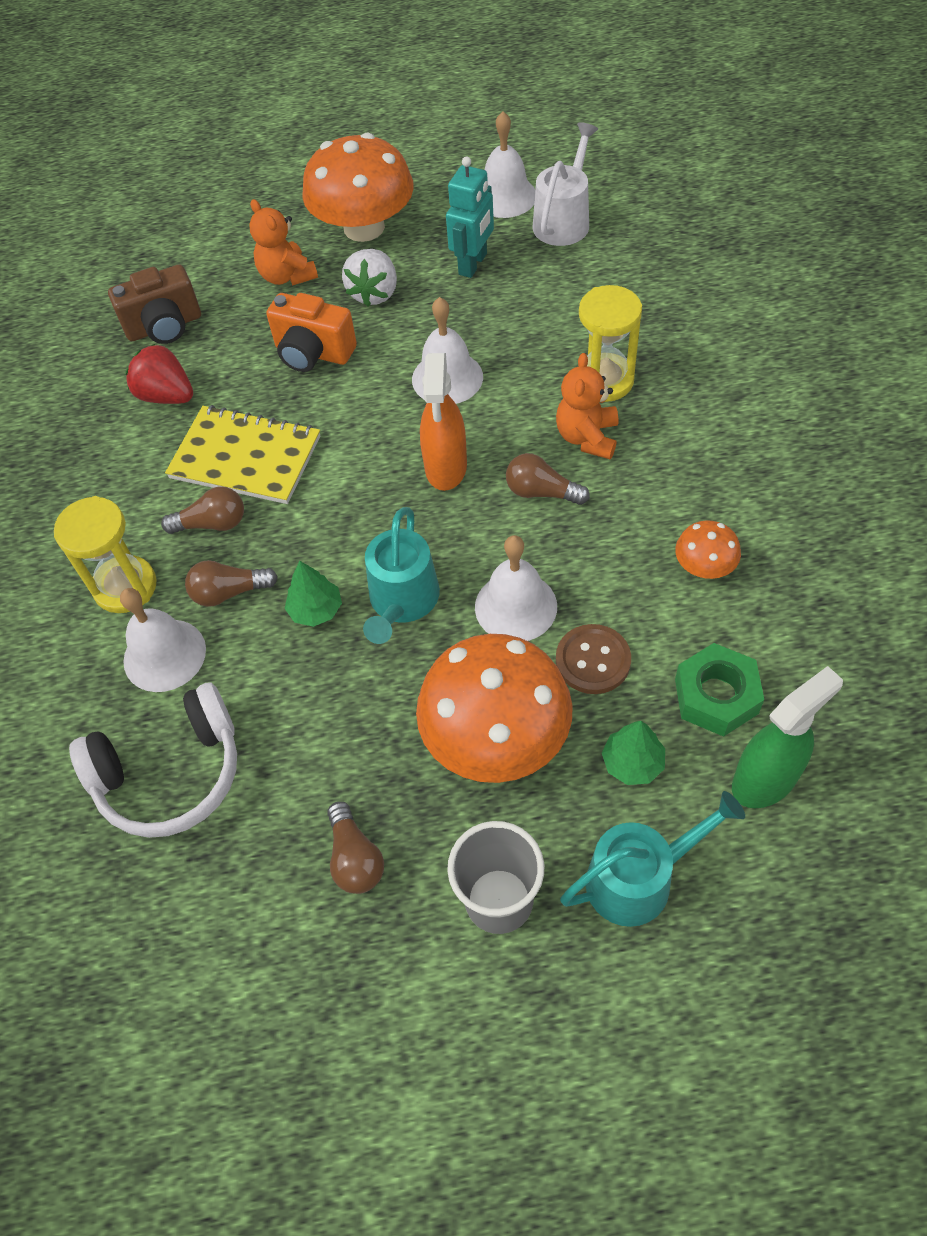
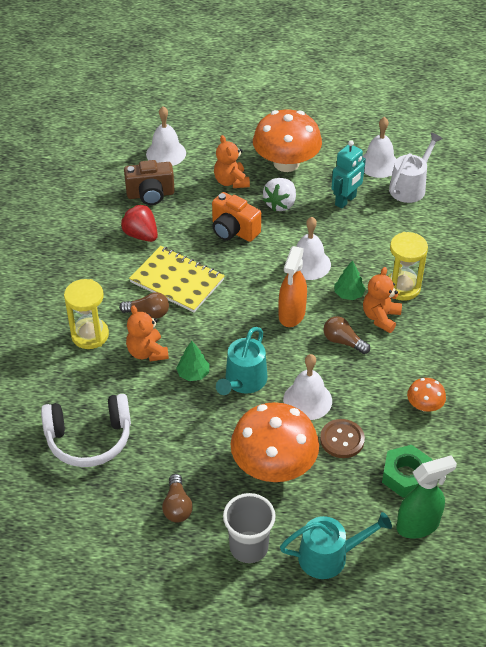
camera: 10 degrees right, 10 degrees down
white bell [120,588,206,692] -> white bell moved to [146,106,186,166]
brown light bulb [185,560,278,607] -> orange teddy bear [126,305,169,362]
green tree [602,721,665,785] -> green tree moved to [334,260,366,300]

